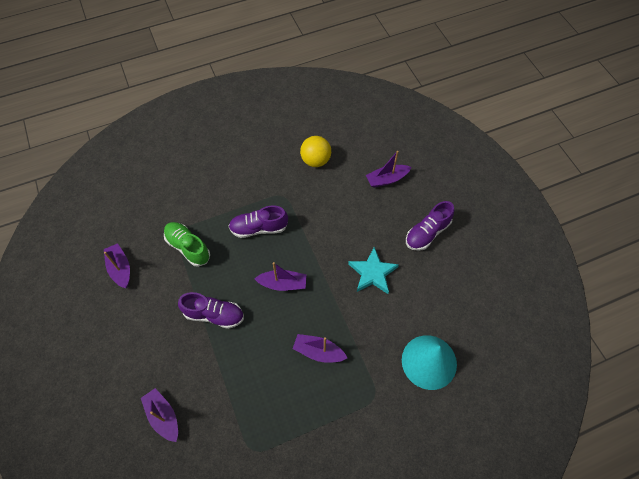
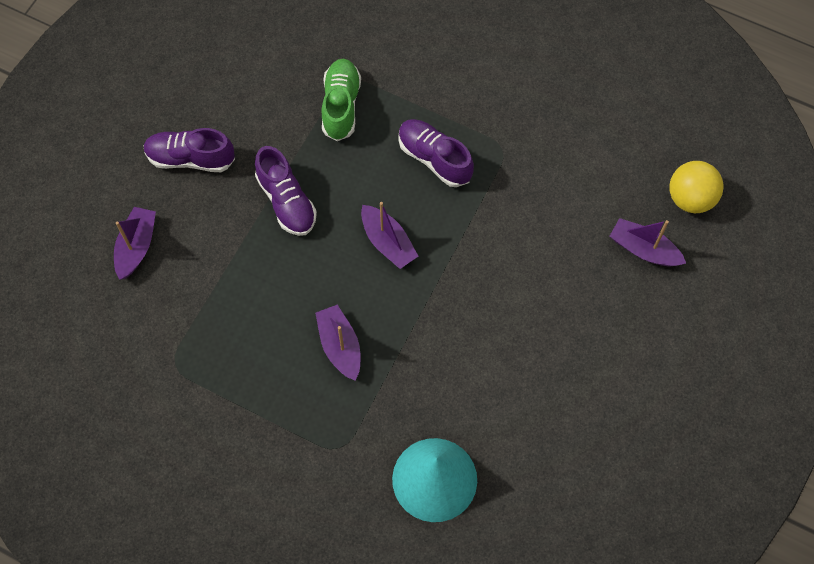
camera: 50 degrees right, 5 degrees up
purple boat [104,243,130,288] -> none
yellow ball [300,136,331,167] -> yellow ball moved to [669,161,724,213]
turquoise star [348,247,399,294] -> none
purple shoe [406,201,454,251] -> purple shoe moved to [143,128,235,172]

